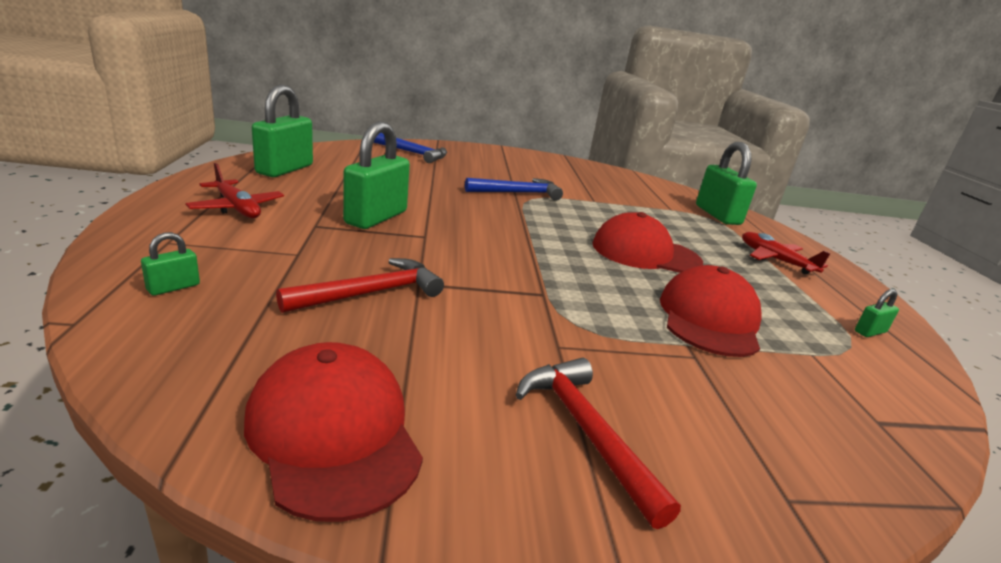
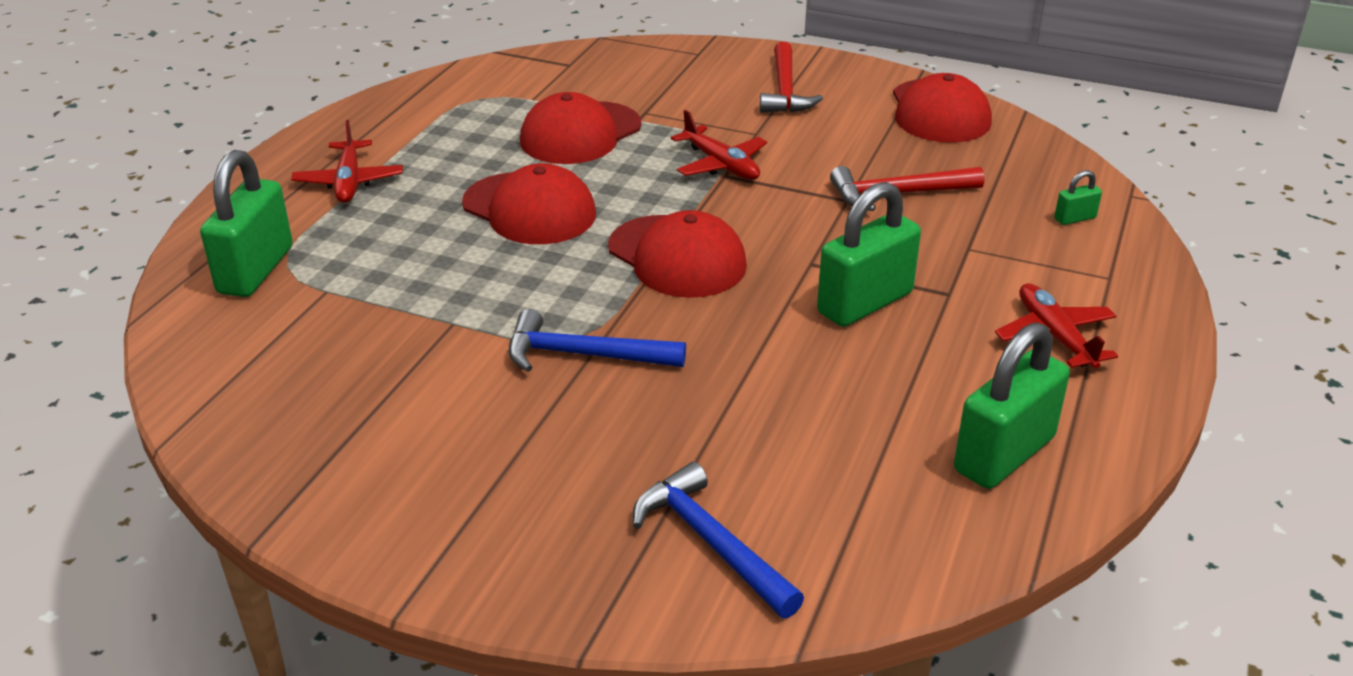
camera: 150 degrees left, 10 degrees up
green padlock [855,289,899,337] -> none
none -> red cap [608,210,747,298]
none -> red plane [671,110,767,180]

